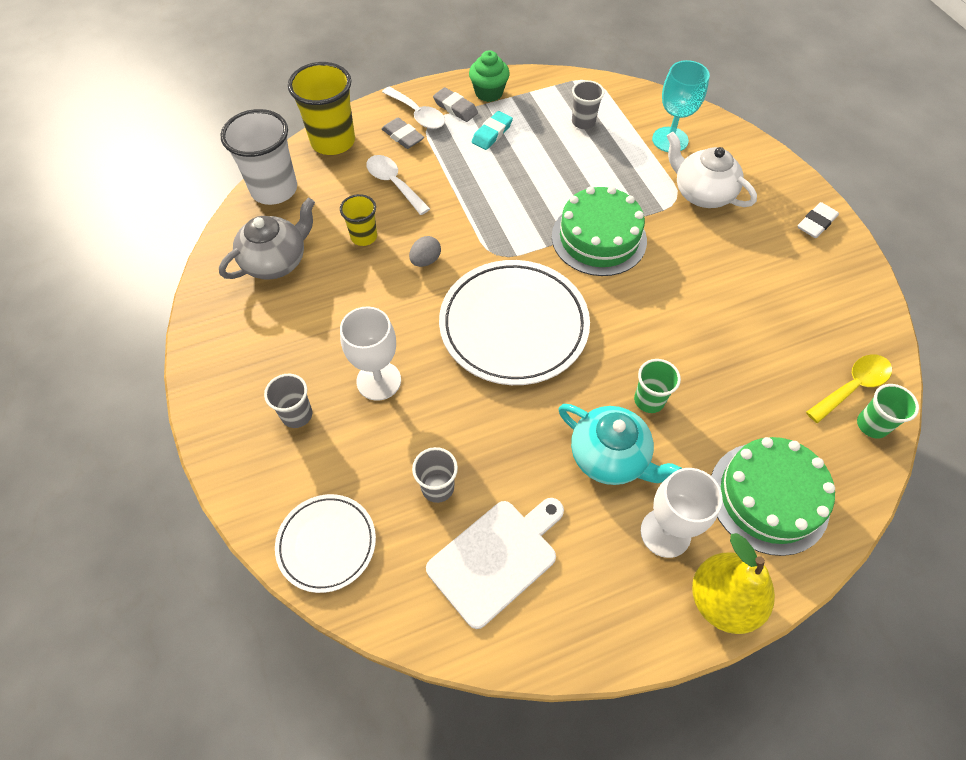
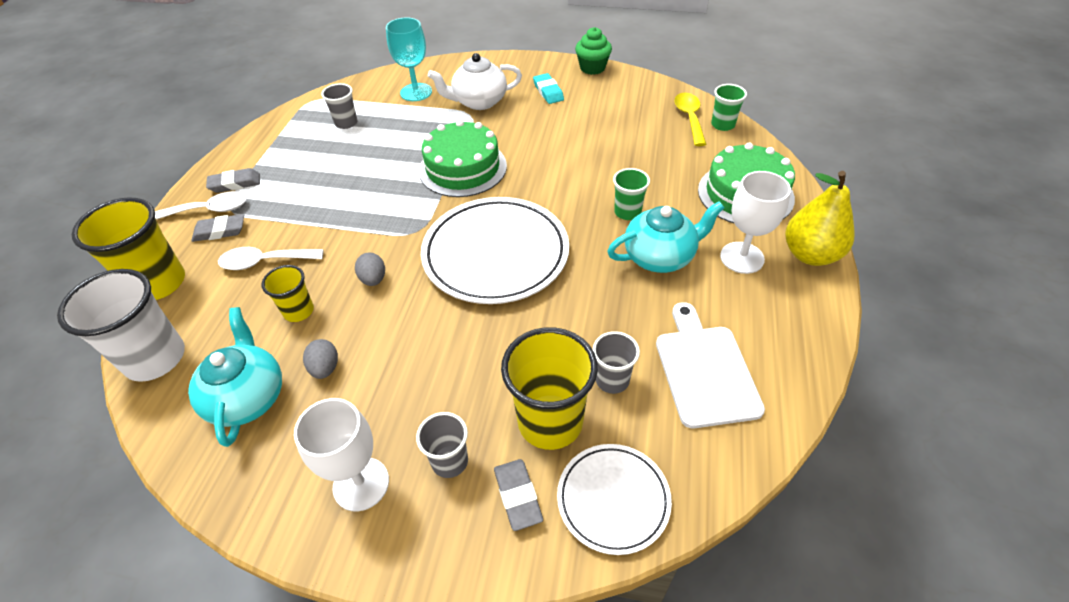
camera: 55 degrees left, 10 degrees down
grey teapot [219,198,315,280] -> turquoise teapot [188,307,282,447]
white goblet [340,306,401,401] -> white goblet moved to [294,398,389,511]
green cupcake [469,50,510,102] -> green cupcake moved to [575,27,612,75]
turquoise eraser [472,111,513,150] -> turquoise eraser moved to [533,73,564,104]
white eraser [798,202,839,238] -> none
none -> grey egg [303,339,338,379]
none -> grey eraser [494,459,543,531]
none -> yellow cup [501,327,598,450]

